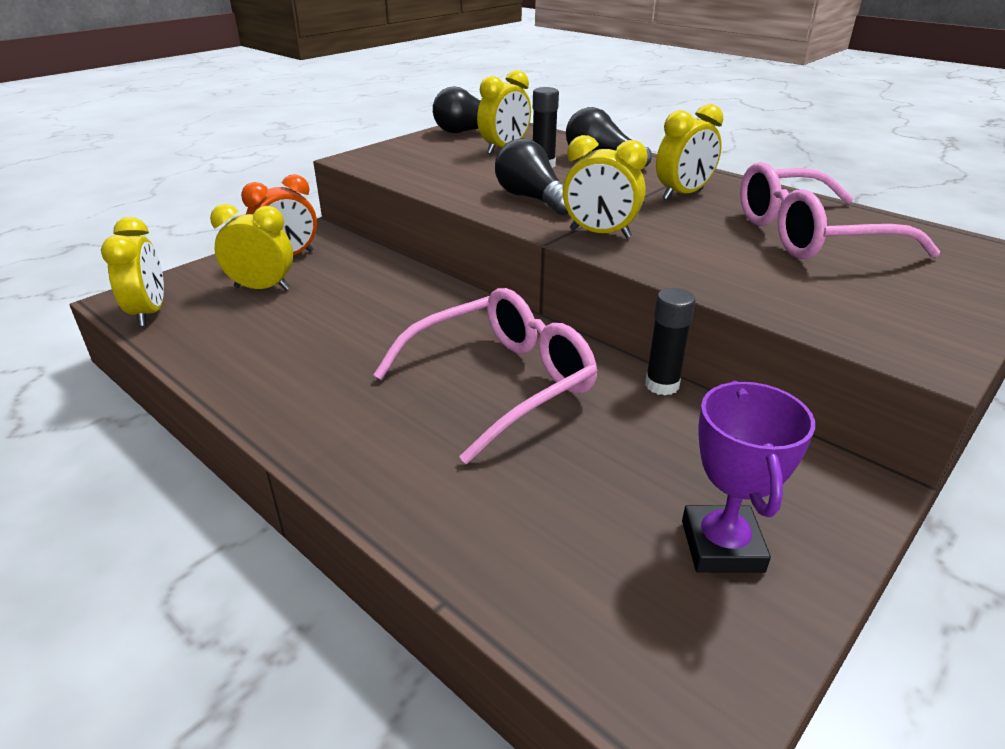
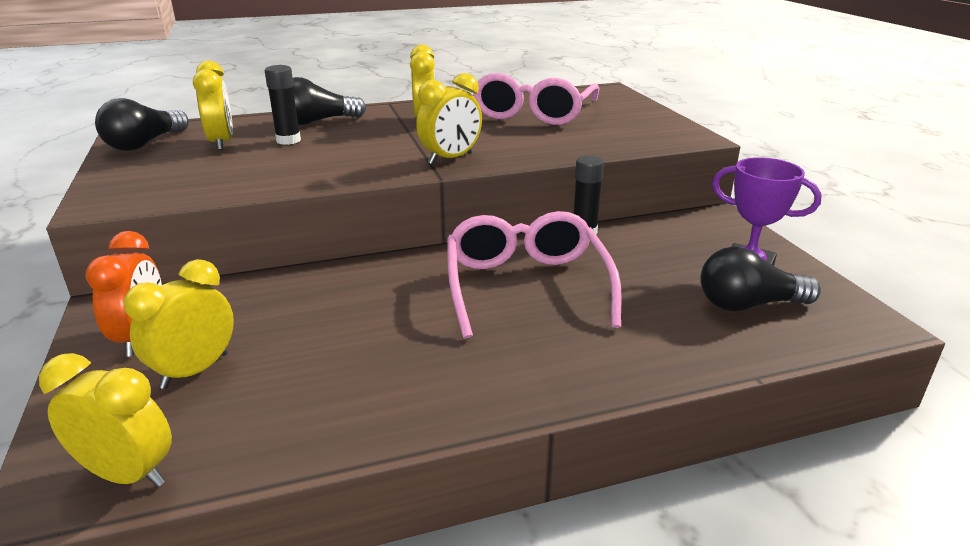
camera: 60 degrees left, 5 degrees down
black light bulb [495,138,569,215] -> black light bulb moved to [700,247,821,311]

